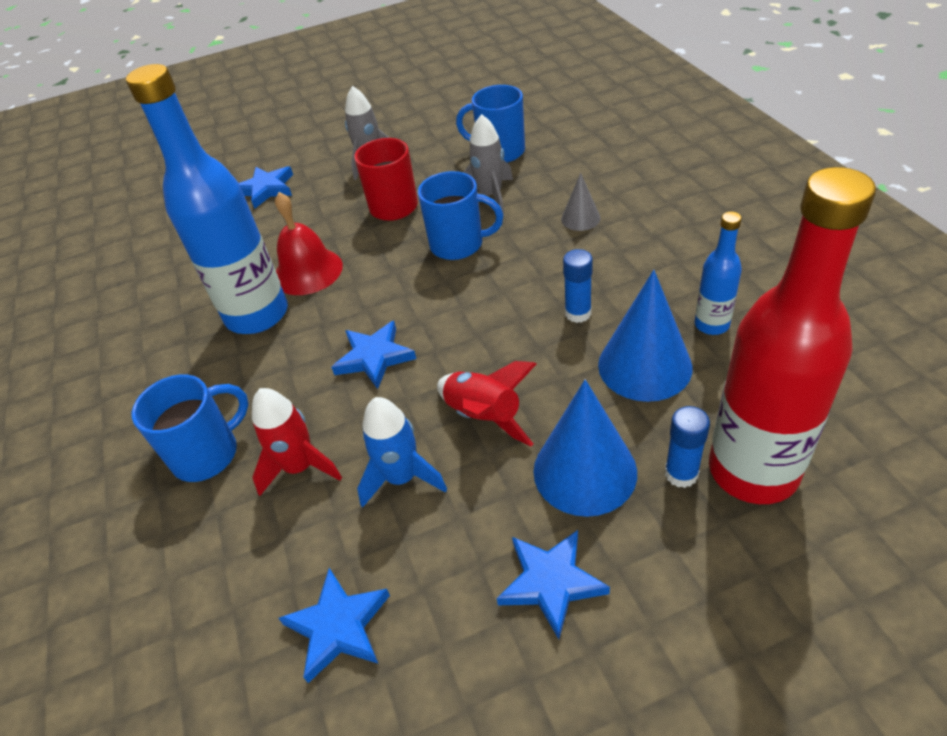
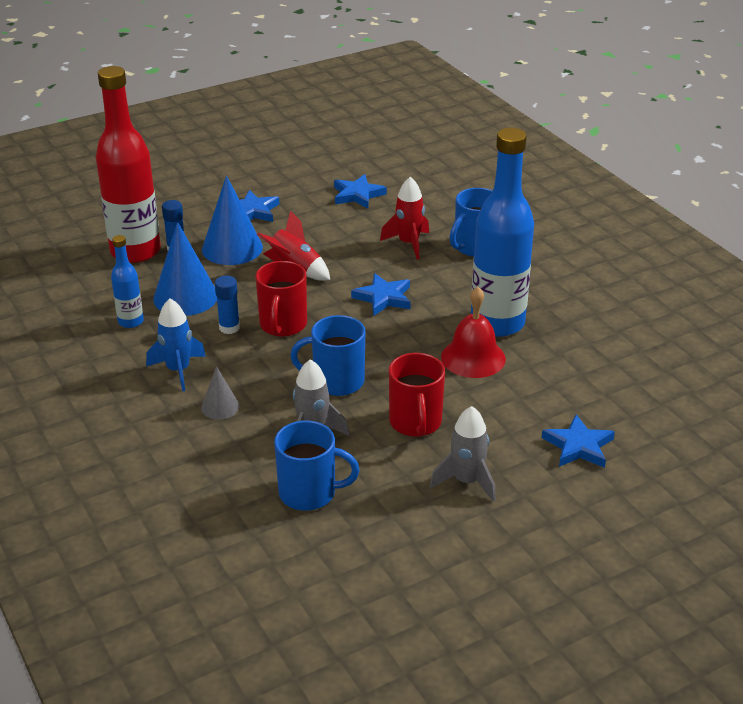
camera: 165 degrees right, 10 degrees down
blue rocket [357,397,447,508] -> blue rocket moved to [146,299,206,392]
none -> red mug [255,261,307,337]

